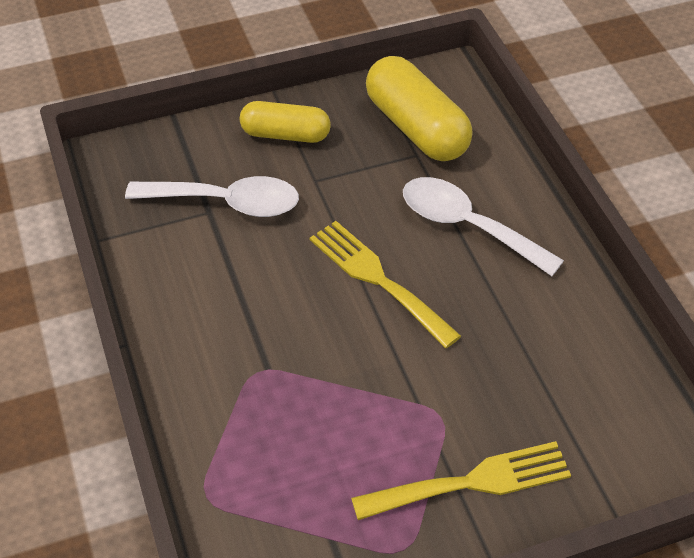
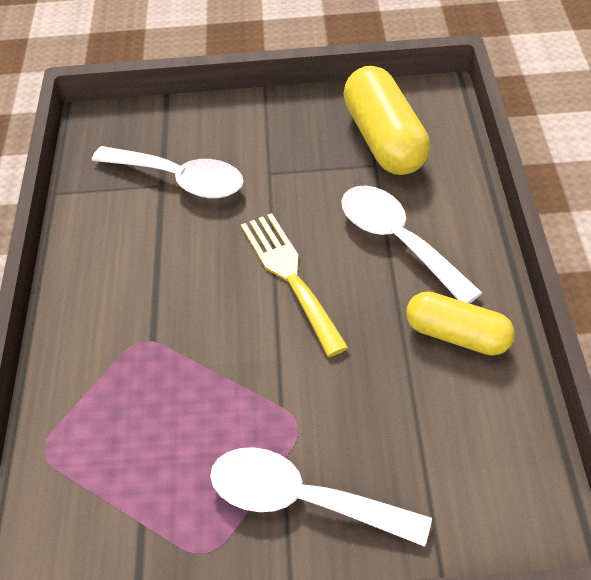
camera: 20 degrees right, 0 degrees up
yellow capsule [240,101,331,143] -> yellow capsule moved to [406,291,515,356]
yellow fork [351,441,571,520] -> white spoon [210,447,432,547]

